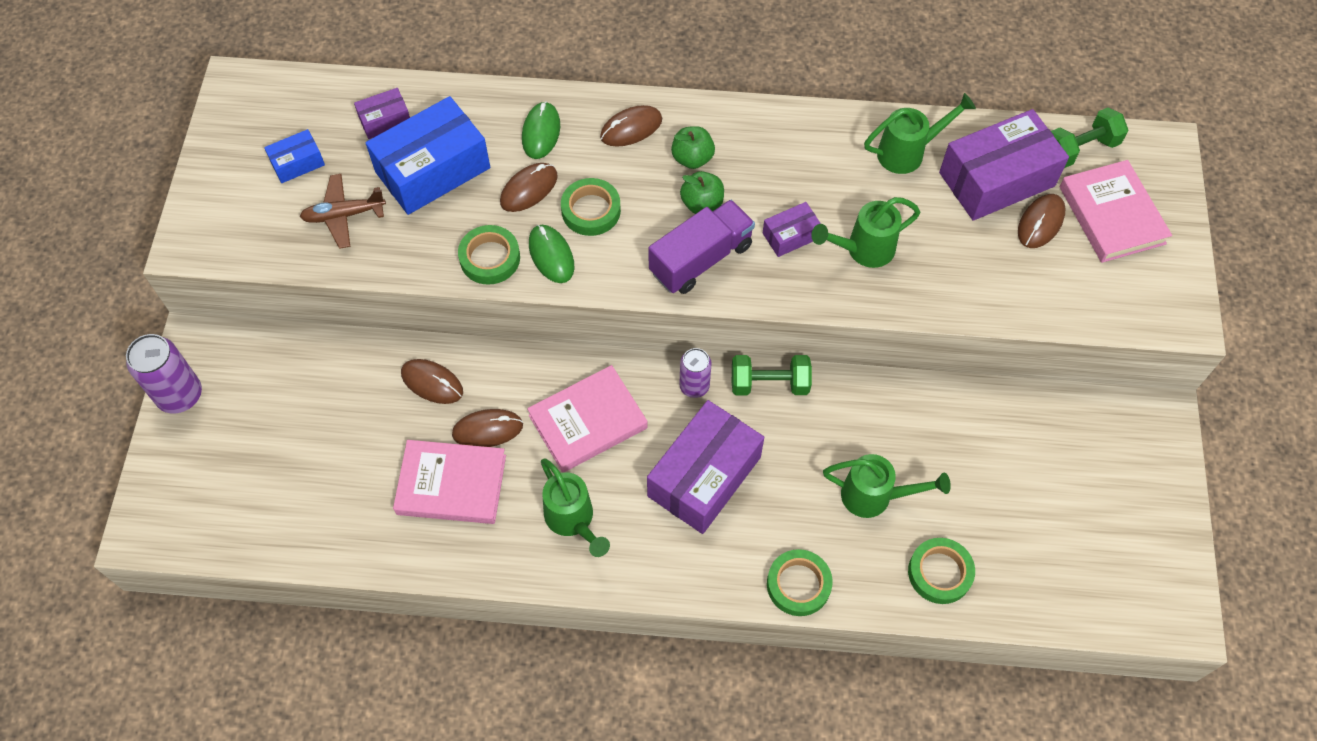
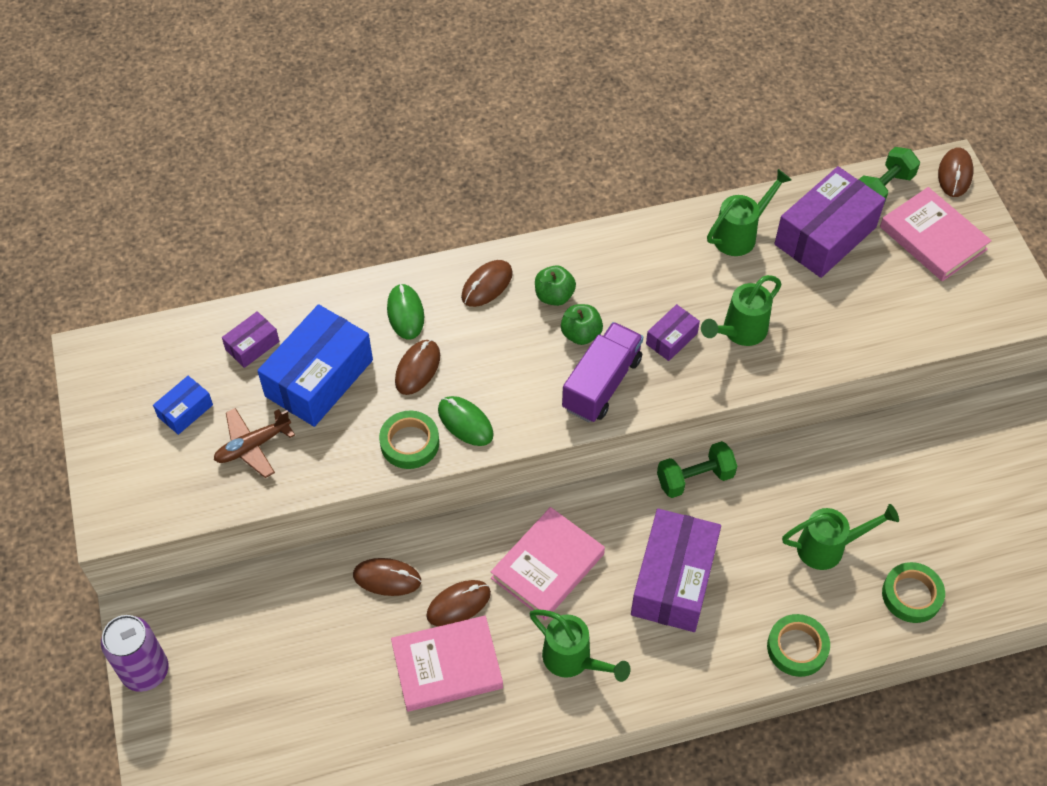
camera: 20 degrees left, 5 degrees down
green tape [561,178,621,236] -> none
purple can [679,348,712,398] -> none
brown mouse [1018,194,1066,248] -> brown mouse moved to [938,148,973,197]

